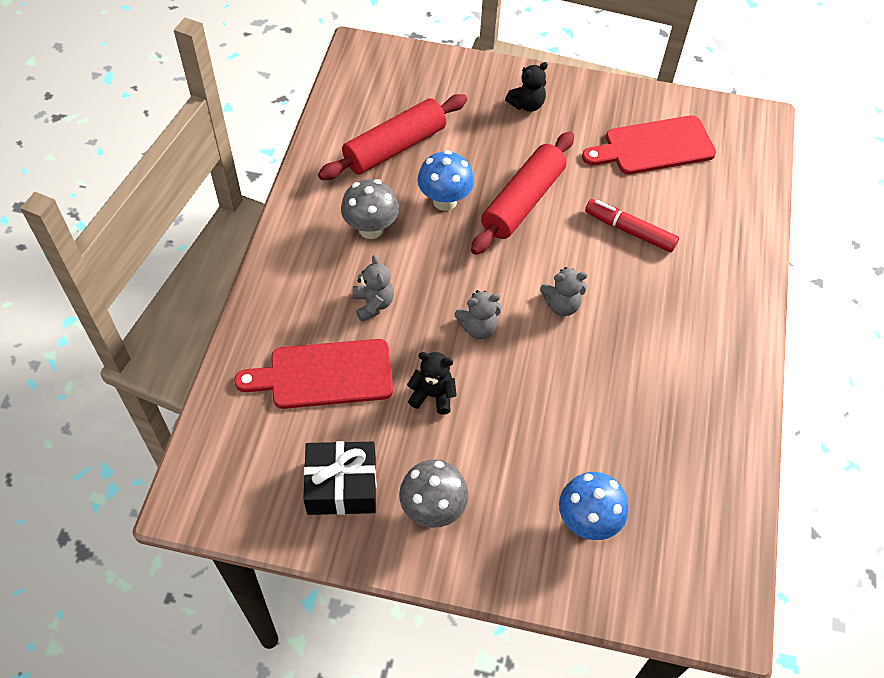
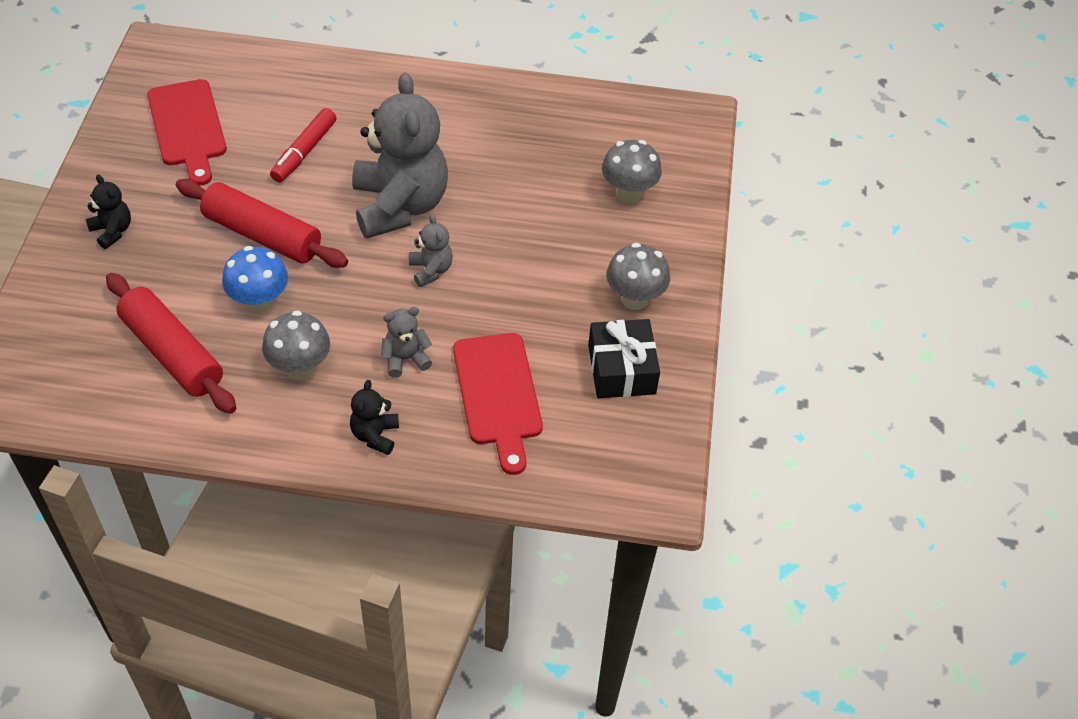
camera: 95 degrees left, 5 degrees down
black teddy bear [407,352,457,415] -> black teddy bear moved to [350,380,399,455]
grey teddy bear [540,267,588,316] -> grey teddy bear [352,72,448,239], size x2.30
blue mushroom [559,472,628,540] -> grey mushroom [602,140,662,203]

